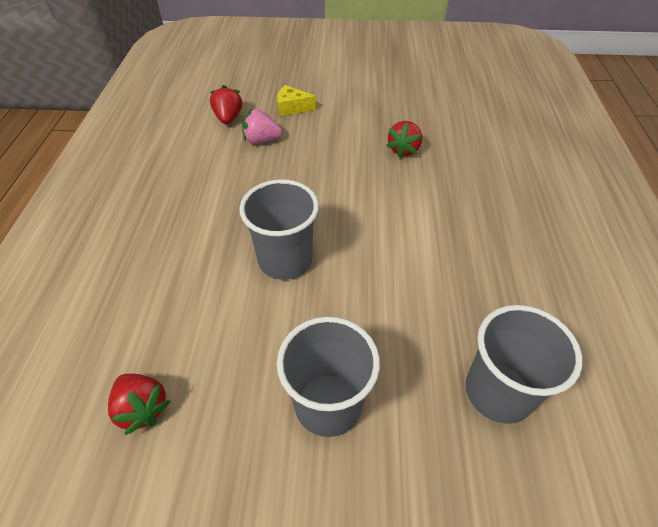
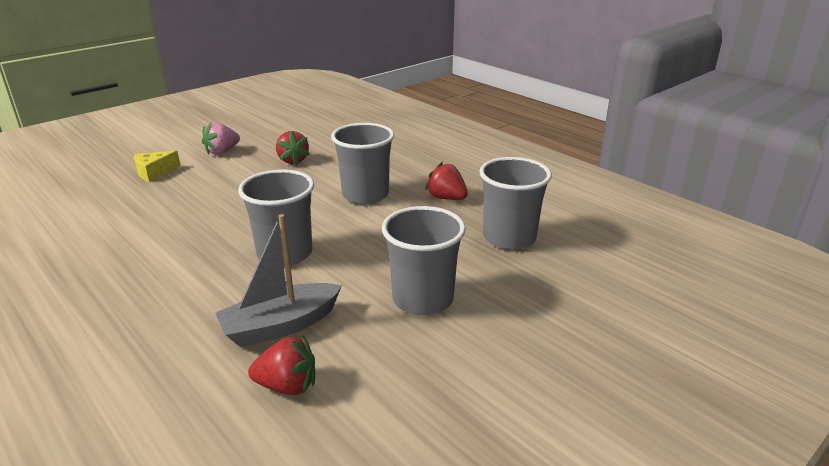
camera: 45 degrees left, 20 degrees down
red strawberry [210,85,242,124] -> red strawberry moved to [425,161,468,200]
pink strawberry [242,109,282,144] -> pink strawberry moved to [202,122,240,155]
none -> grey boat [215,214,342,347]
none -> grey cup [331,123,394,204]

